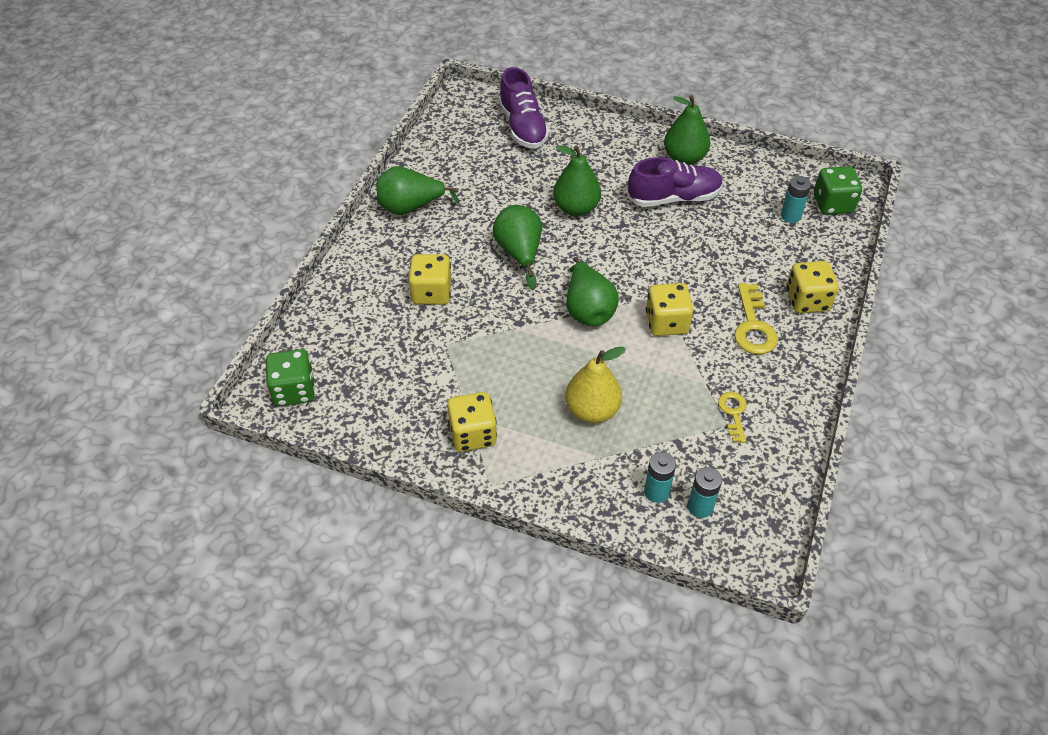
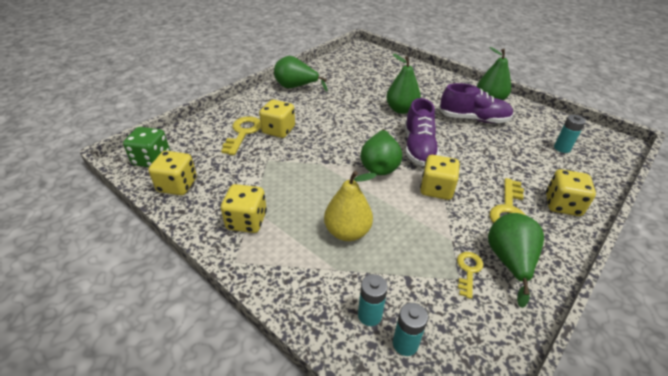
camera: 20 degrees right, 10 degrees down
green pear [493,205,542,290] -> green pear moved to [488,213,544,308]
purple shoe [498,67,549,149] -> purple shoe moved to [405,98,439,166]
green dice [814,166,862,215] -> none
none -> yellow dice [148,151,197,195]
none -> yellow key [221,116,261,155]

